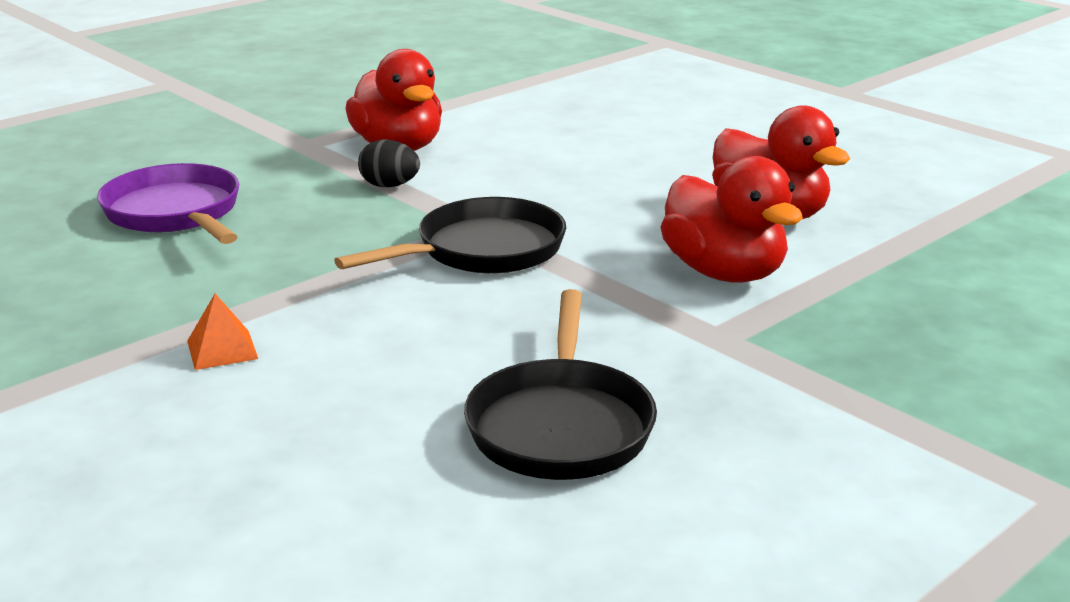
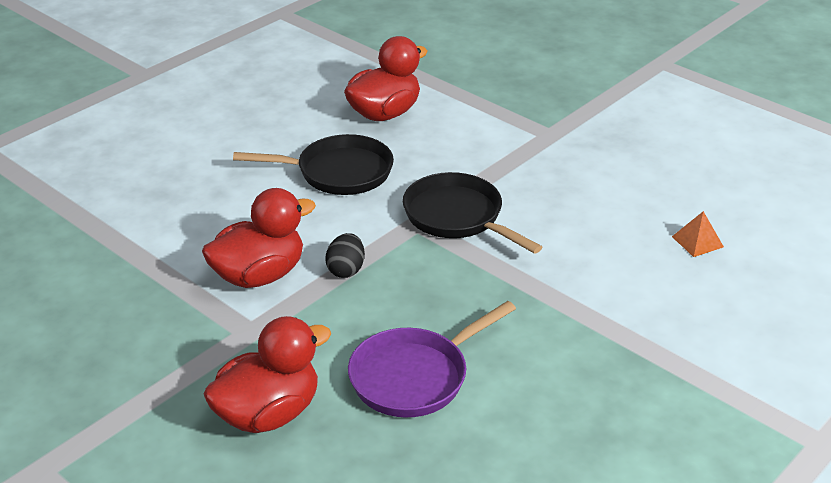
camera: 95 degrees left, 10 degrees up
orange pyramid [187,294,258,370] -> orange pyramid moved to [672,211,724,257]
black pan [464,289,657,480] -> black pan moved to [233,134,394,195]
red duck [660,156,803,283] -> red duck moved to [204,316,331,433]

